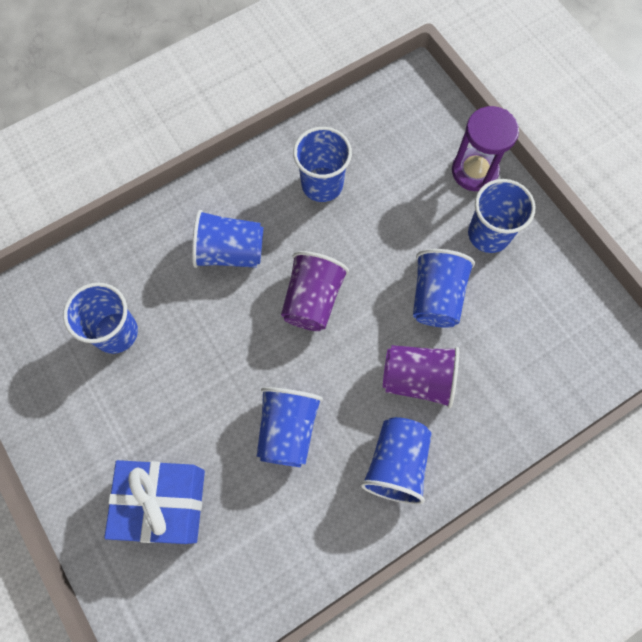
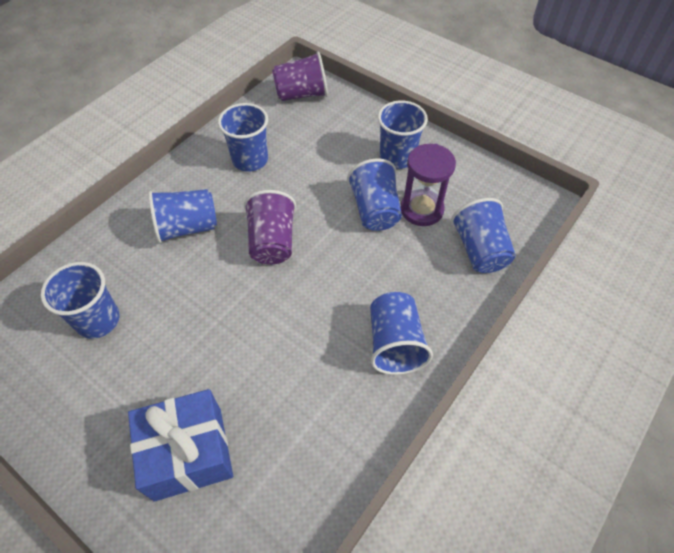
camera: 20 degrees left, 15 degrees down
blue cup [256,387,323,467] -> blue cup moved to [451,198,516,273]
purple cup [383,345,459,408] -> purple cup moved to [272,52,328,101]
purple hourglass [452,106,519,191] -> purple hourglass moved to [401,144,456,226]

